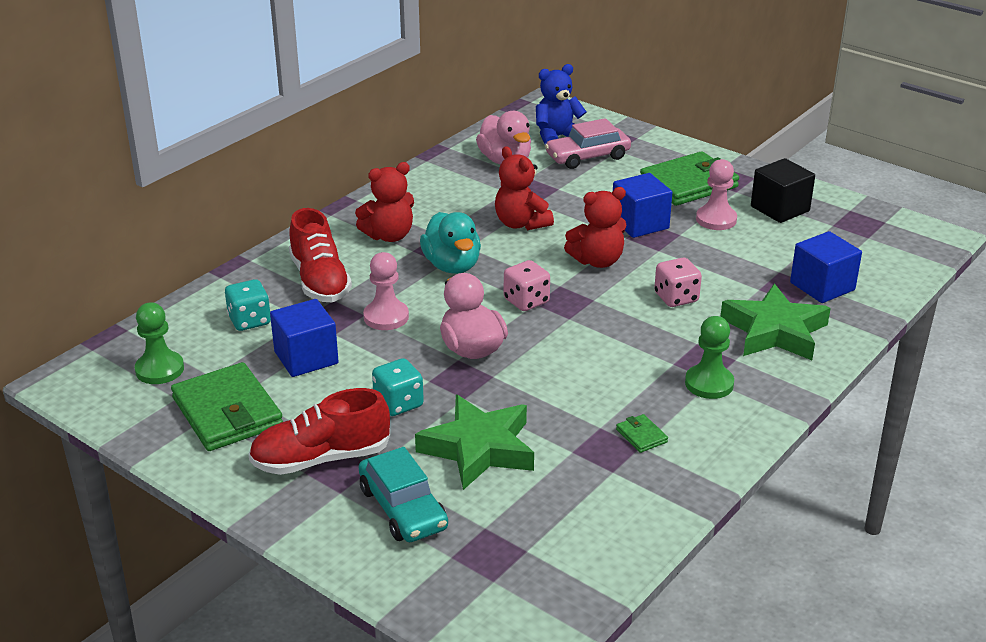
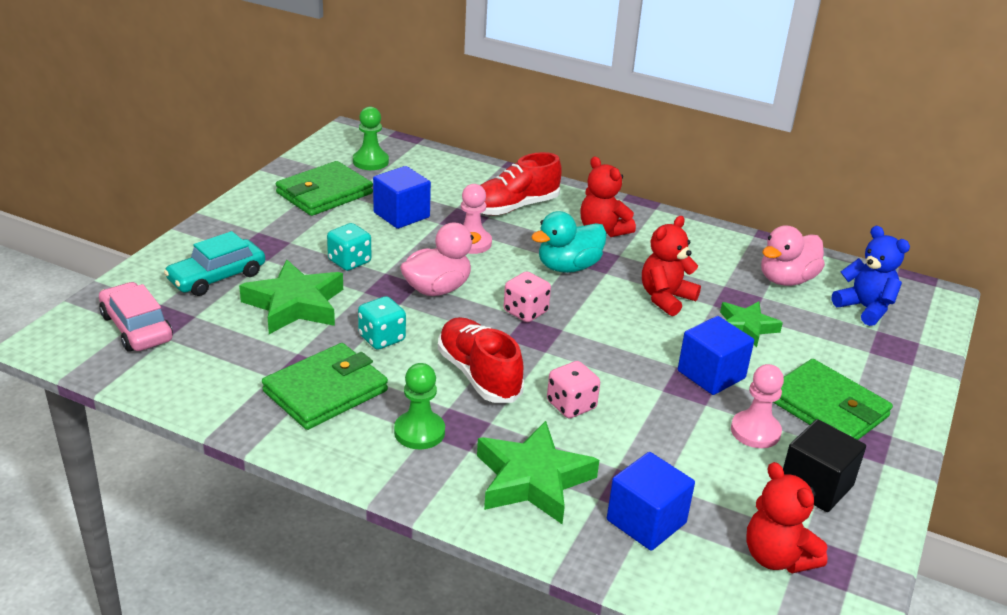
camera: 75 degrees right, 0 degrees up
turquoise dice [225,279,271,331] -> turquoise dice moved to [358,296,406,350]
red shoe [248,388,390,475] -> red shoe moved to [438,317,524,403]
pink car [545,118,631,169] -> pink car moved to [99,282,173,352]
red teddy bear [564,187,626,268] -> red teddy bear moved to [747,462,828,574]
green wallet [616,414,668,453] -> green wallet [262,343,388,430], size x2.40
none -> green star [720,301,783,347]

